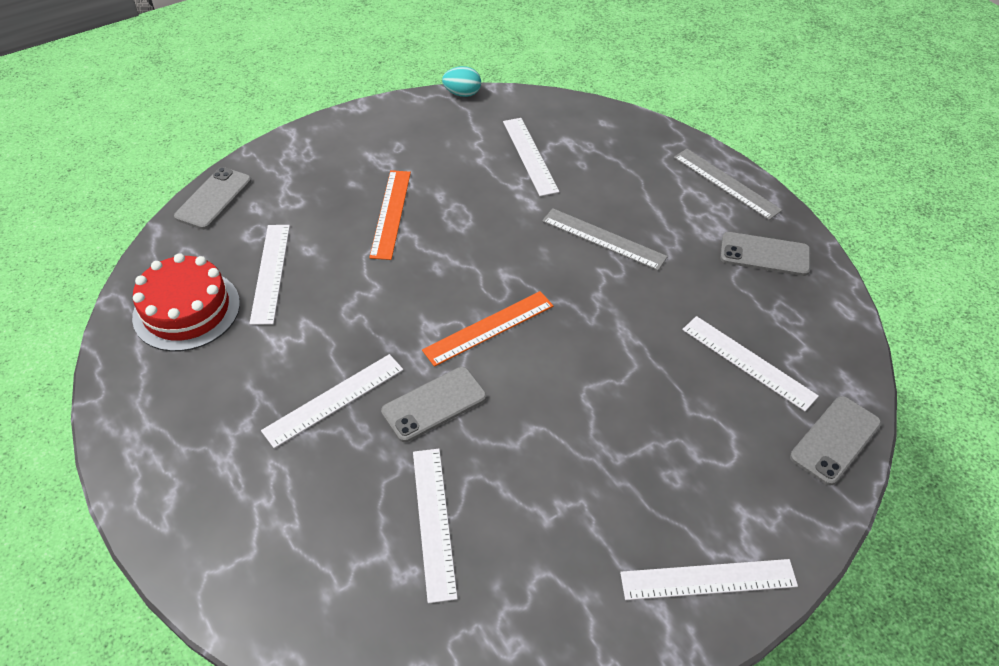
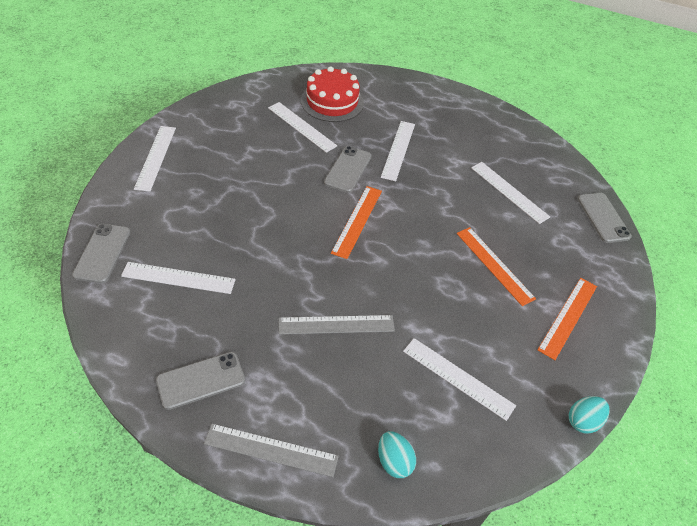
camera: 140 degrees right, 0 degrees up
red cake [132,253,240,351] -> red cake moved to [301,66,364,122]
white ruler [620,559,798,600] -> white ruler turned 45 degrees counterclockwise [134,126,176,191]
none -> turquoise egg [378,431,416,478]
none -> orange ruler [538,278,597,360]

